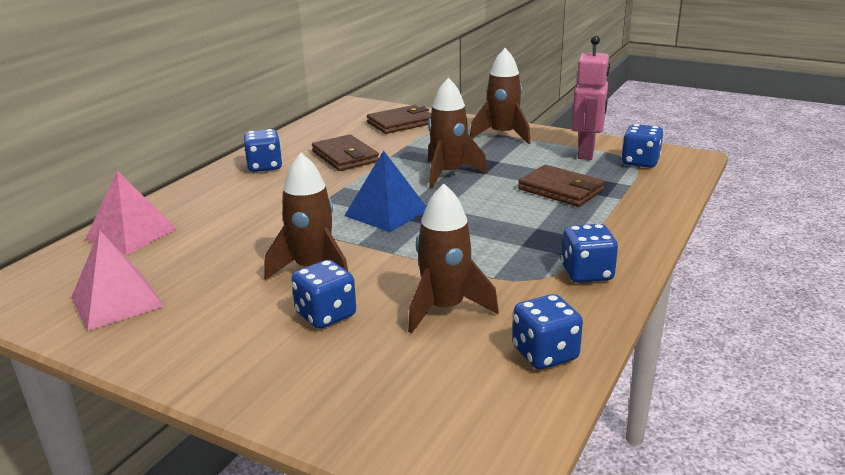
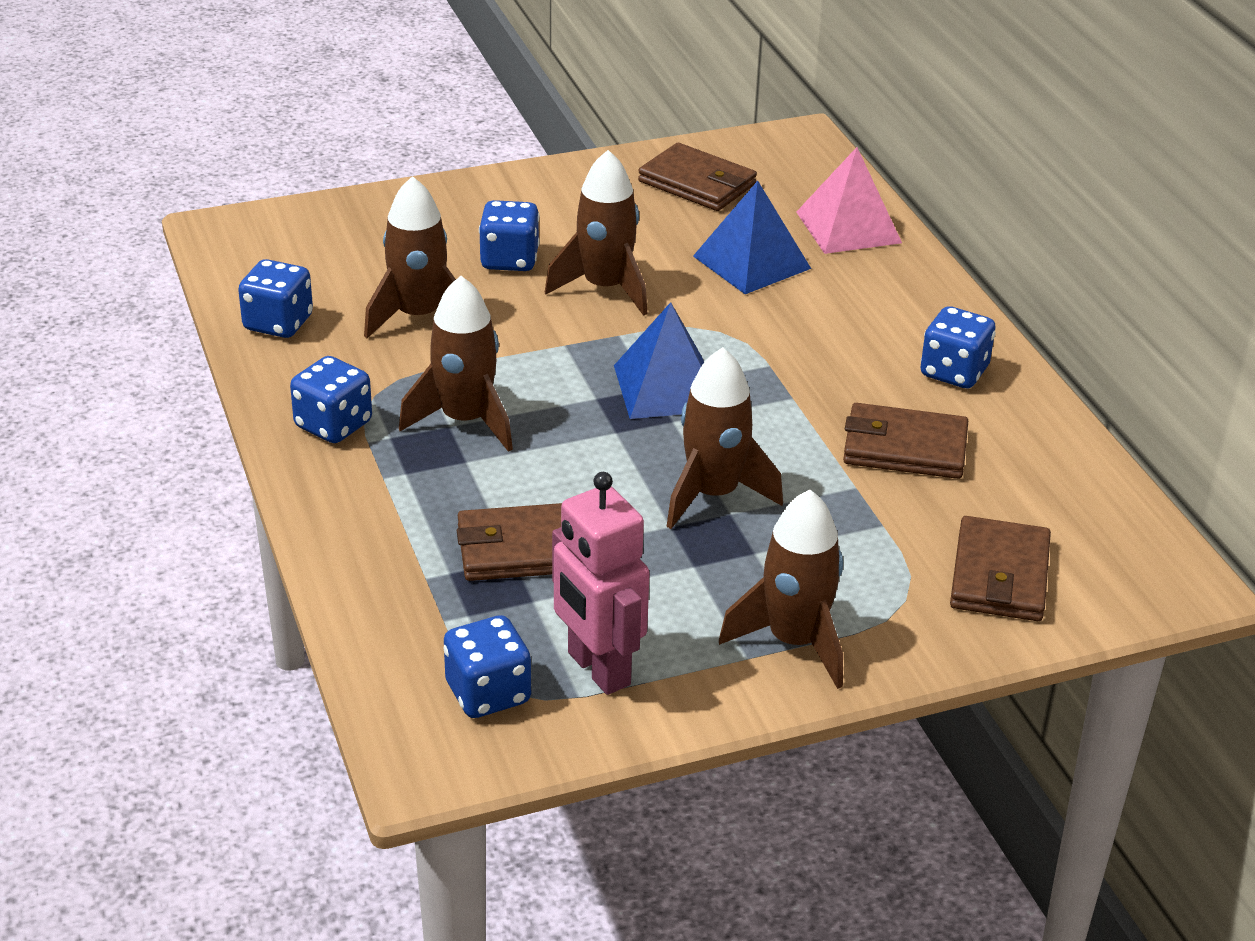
camera: 130 degrees right, 10 degrees up
pink pyramid [71,230,164,331] -> brown wallet [638,143,757,211]
none -> brown rocket [399,276,513,452]
none -> blue pyramid [693,181,811,294]

